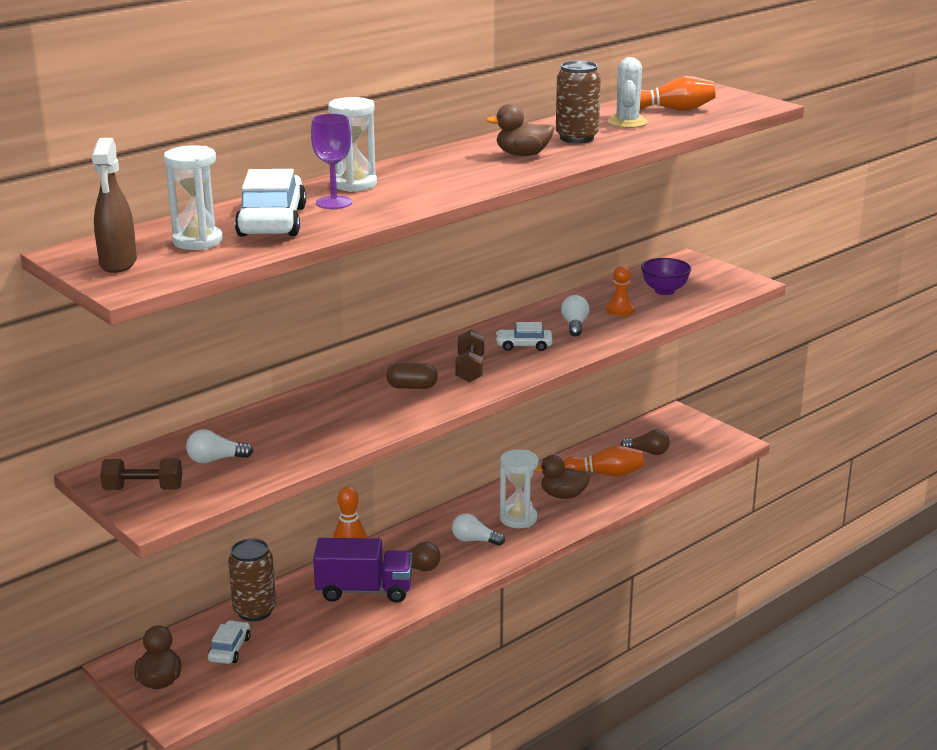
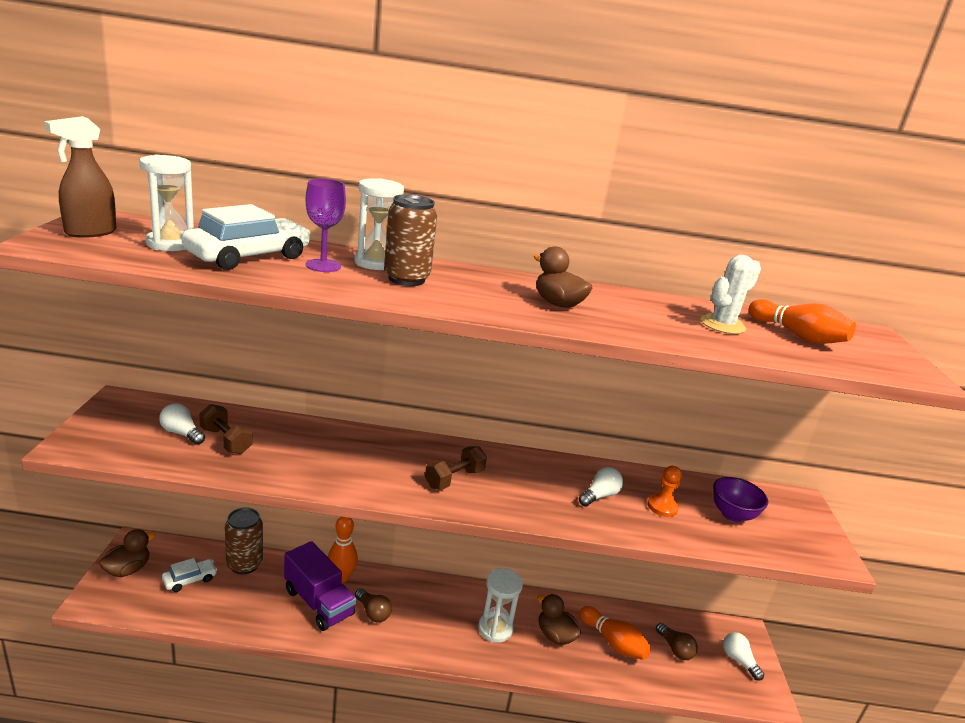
camera: 40 degrees right, 0 degrees up
brown dumbbell [100,458,182,490] -> brown dumbbell moved to [199,404,252,454]
brown capsule [386,363,438,389] -> none
white light bulb [452,513,505,546] -> white light bulb moved to [723,632,764,681]
white car [496,322,552,351] -> none
brown can [556,61,601,143] -> brown can moved to [384,194,437,286]

